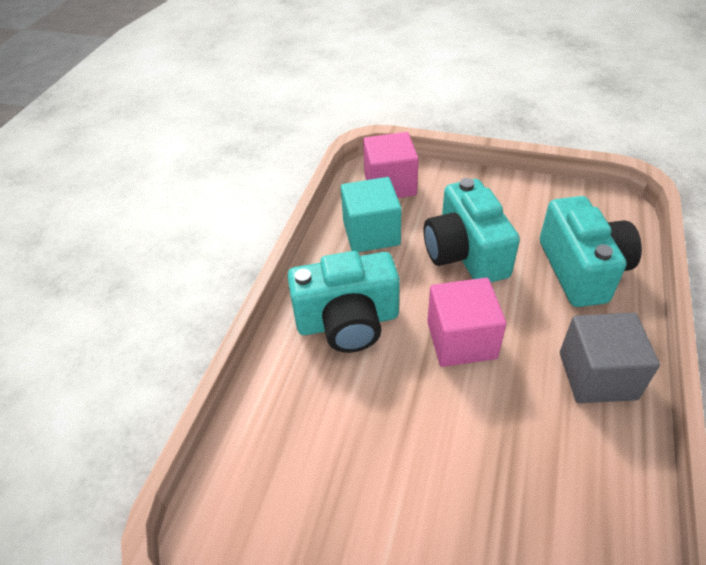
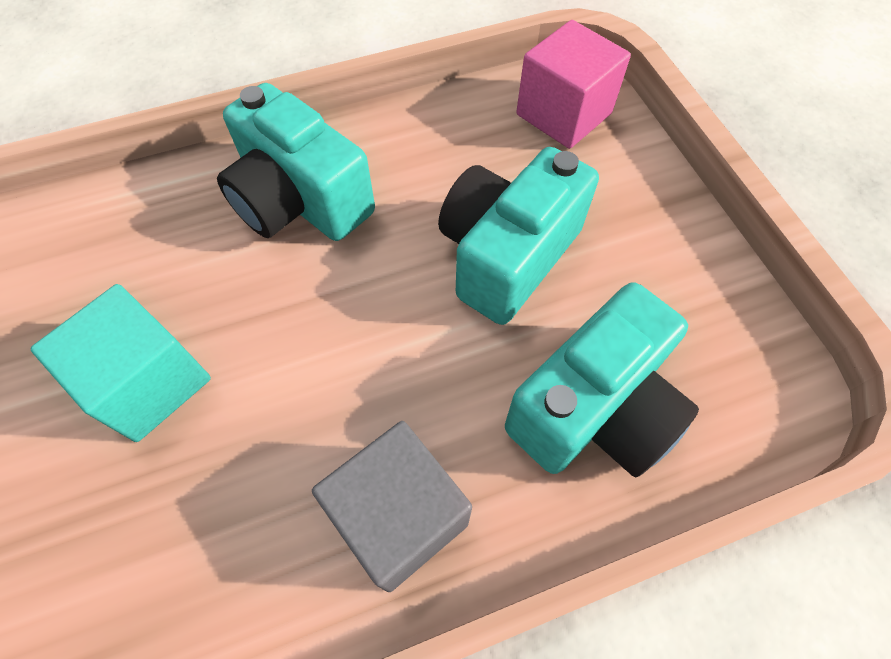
camera: 50 degrees right, 15 degrees up
turquoise cube [341,177,402,252] -> turquoise cube moved to [31,284,211,442]
pink cube [427,278,506,367] -> none

